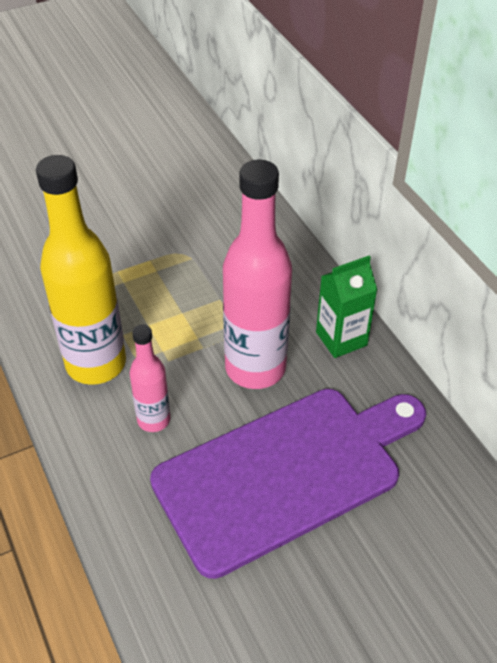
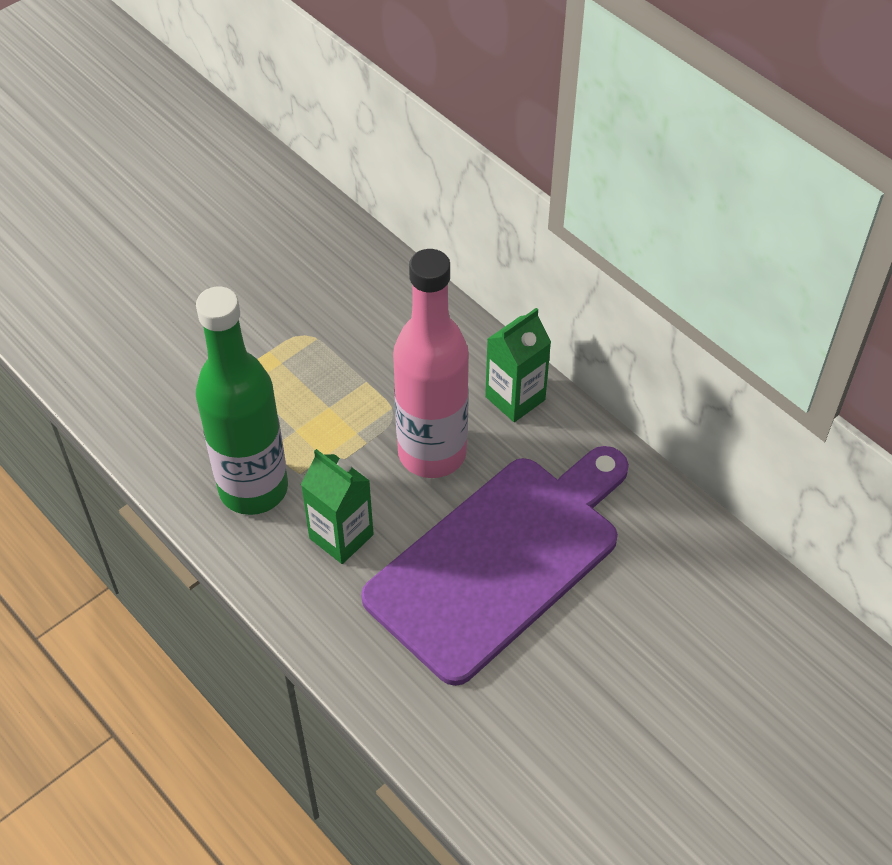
camera: 15 degrees left, 5 degrees up
yellow bottle [36,155,126,385] -> green bottle [196,287,288,515]
pink bottle [130,324,170,432] -> green carton [301,449,374,564]

